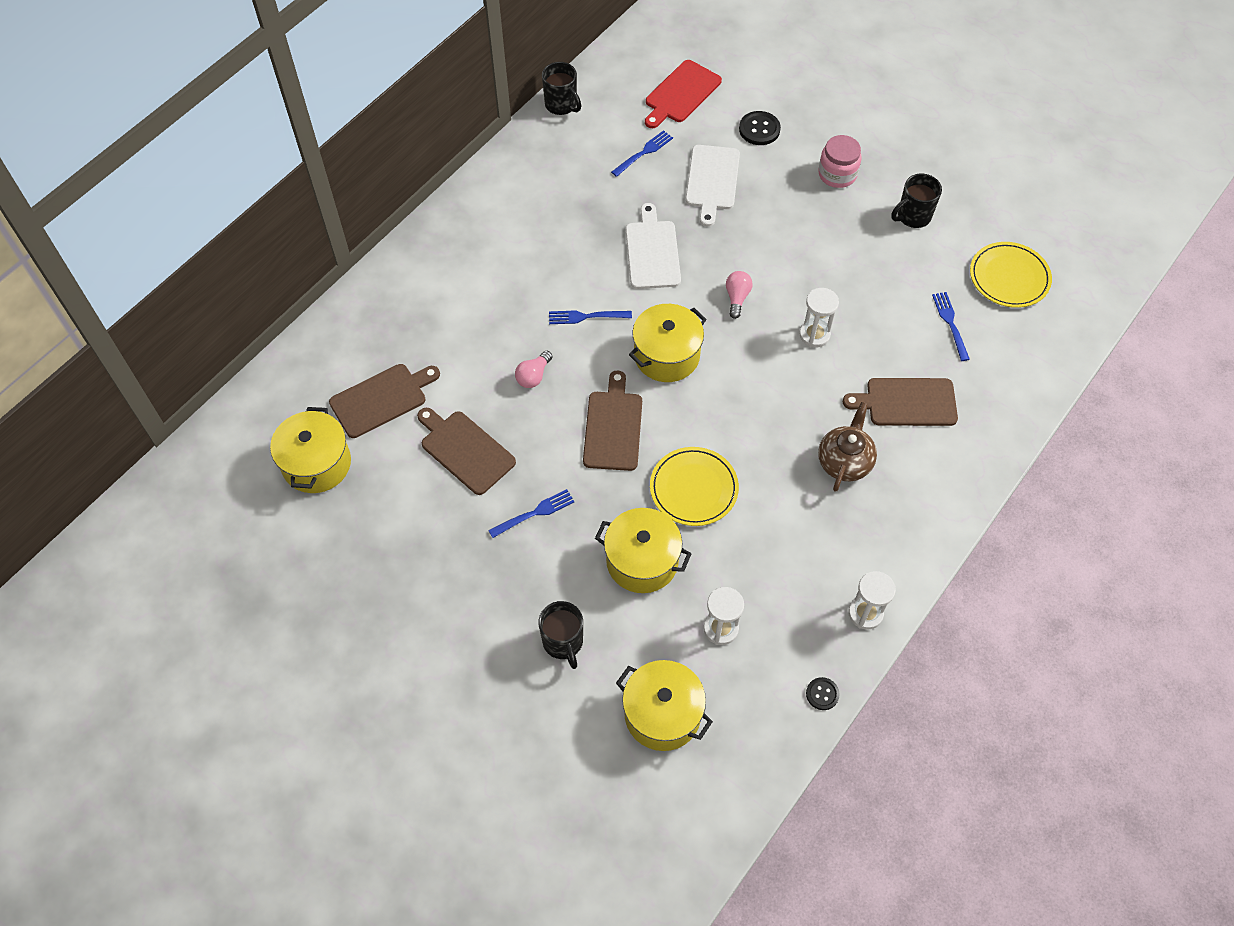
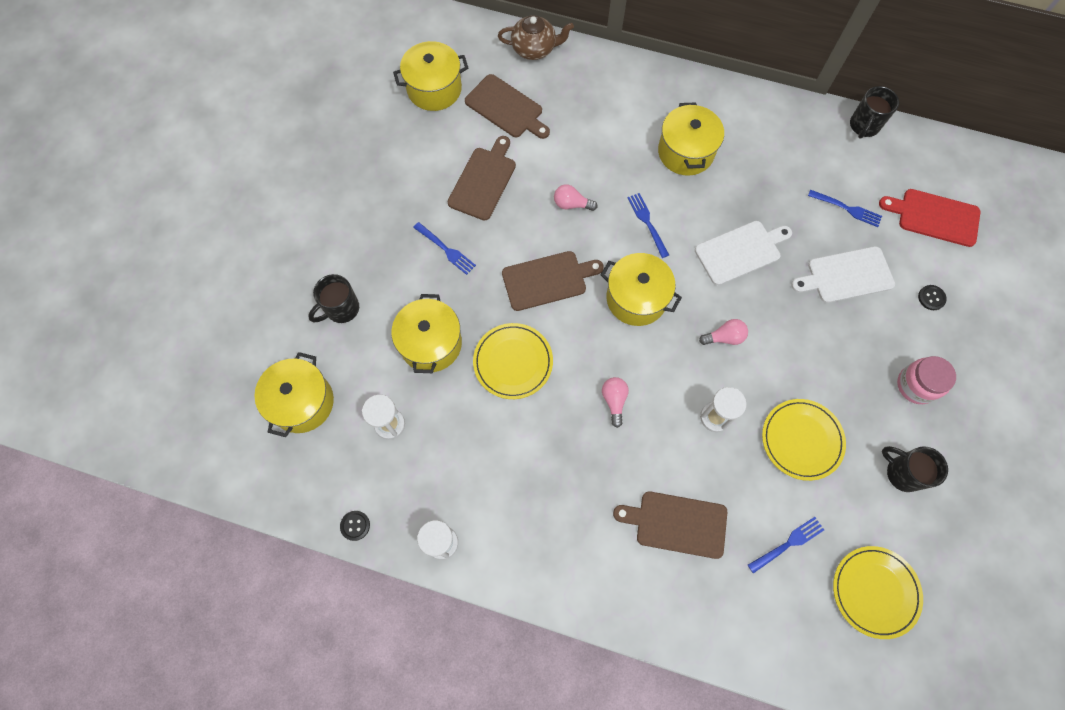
camera: 70 degrees right, 10 degrees up
black button [739,111,781,145] -> black button [918,285,947,310], size x0.62
brown teapot [818,402,877,492] -> brown teapot moved to [498,15,574,60]
brown cutting board [843,378,958,426] -> brown cutting board turned 60 degrees counterclockwise [613,491,728,559]
none -> pink light bulb [602,377,629,428]
none -> yellow pot [658,102,724,176]
none -> yellow plate [762,399,846,481]

